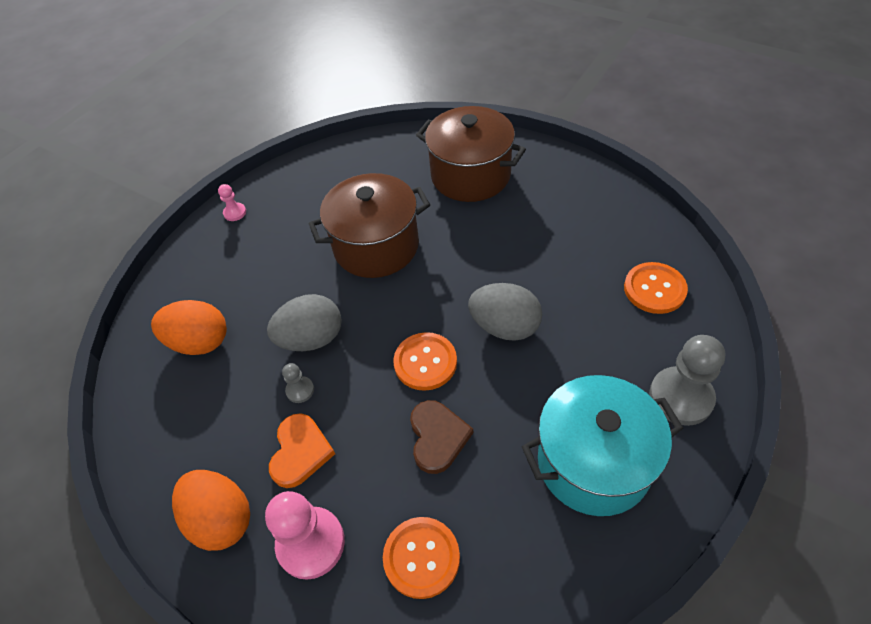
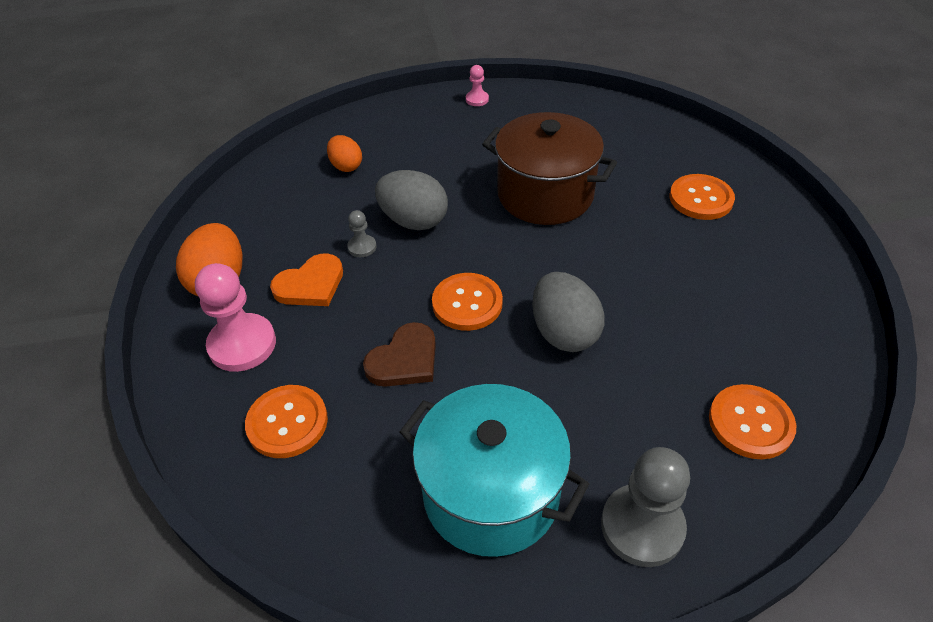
camera: 45 degrees right, 5 degrees down
orange egg [151,300,227,355] -> orange egg [327,135,362,172], size x0.62
brown pot [416,106,526,202] -> orange button [670,174,735,220]

